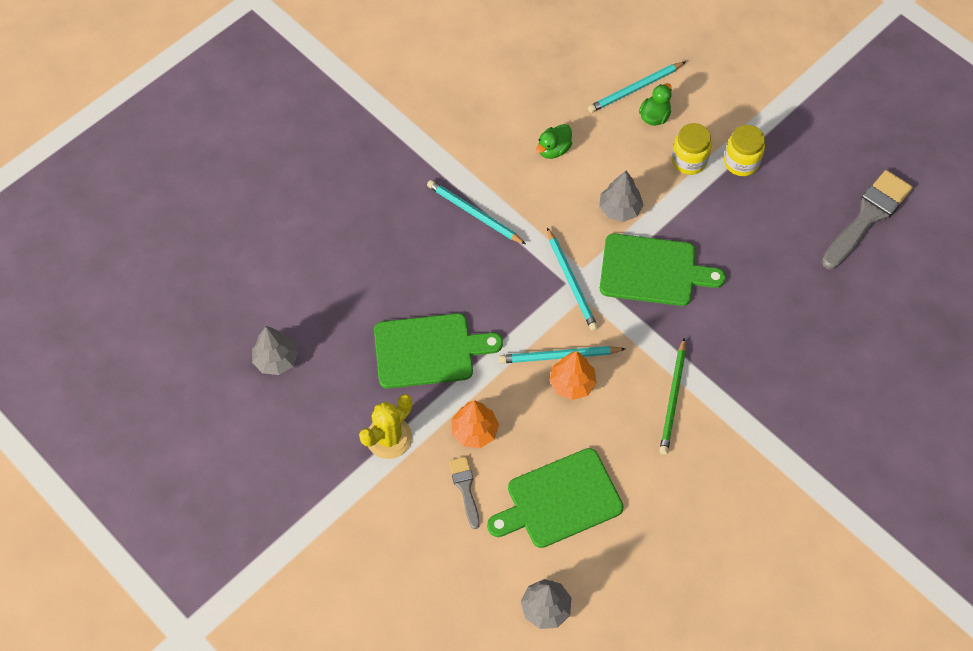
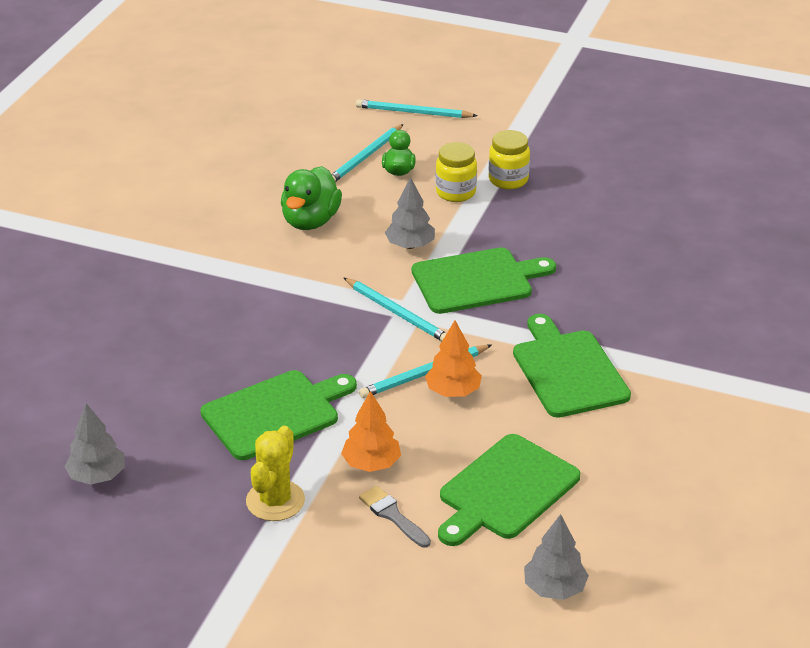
camera: 25 degrees left, 25 degrees down
turquoise pencil [427,180,526,244] -> turquoise pencil moved to [356,99,477,118]
green duck [536,124,572,159] -> green duck [281,166,342,230], size x1.66
green pencil [660,338,686,455] -> green cutting board [513,314,631,418]
grey brush [822,170,913,269] -> none

